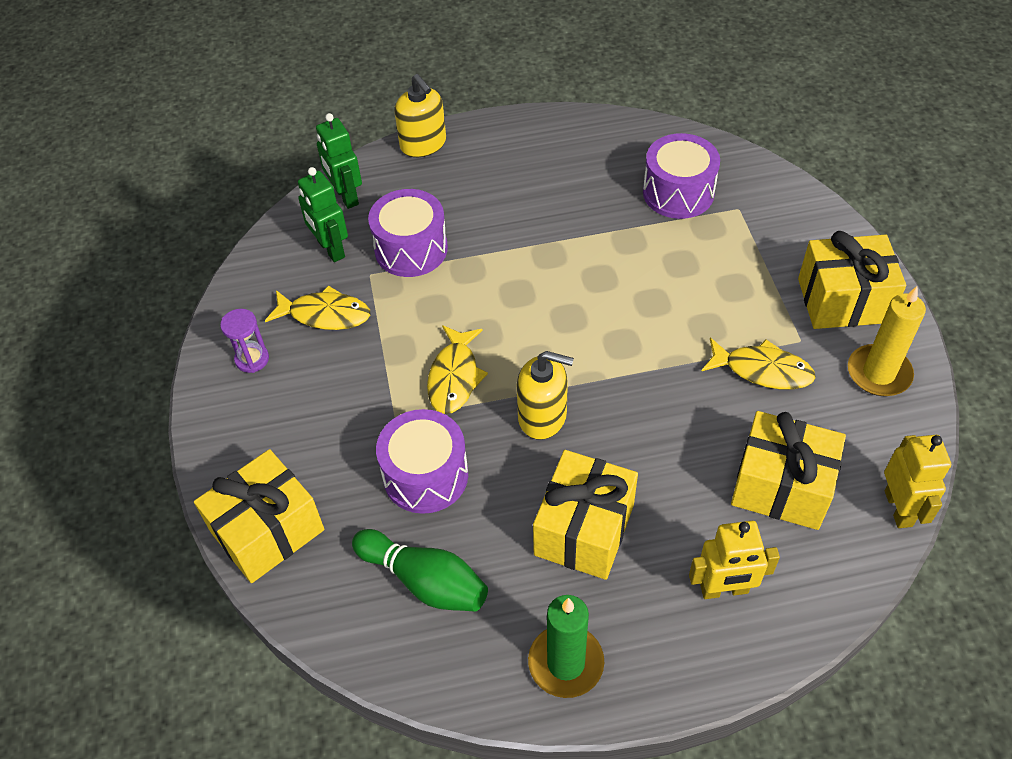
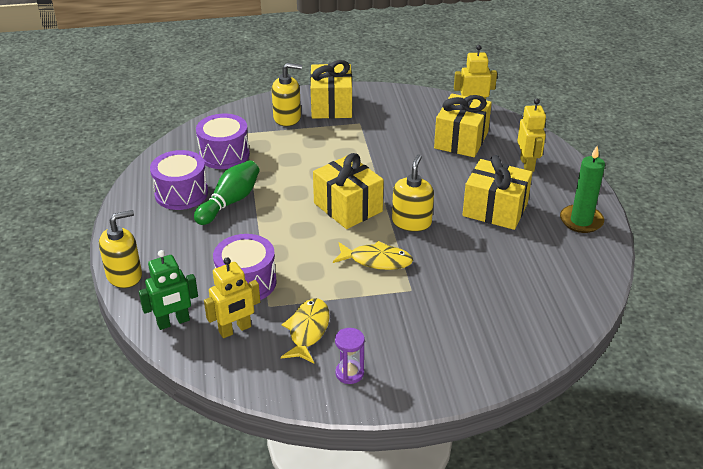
camera: 90 degrees left, 15 degrees down
yellow gift [194,449,324,583] -> yellow gift moved to [313,153,384,229]
green robot [298,167,348,262] -> yellow robot [204,257,260,338]
green bowling pin [352,529,488,612] -> green bowling pin moved to [194,160,260,225]
purple drum [376,409,468,514] -> purple drum moved to [150,150,208,210]
yellow fish [702,338,816,390] -> none
yellow candle [848,286,926,396] -> none
none -> yellow soap dispenser [272,63,302,126]

